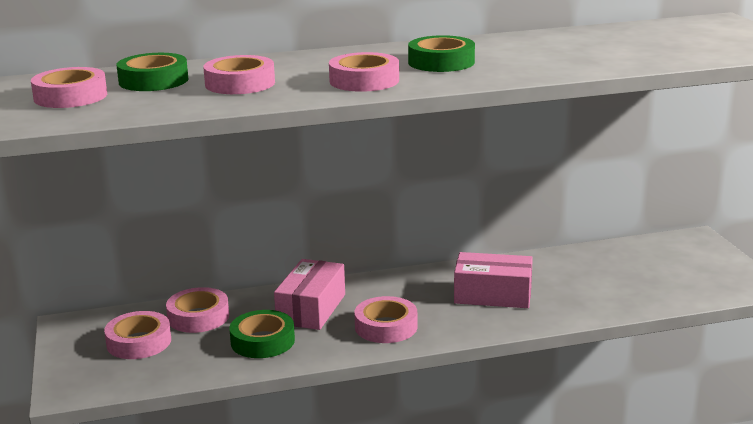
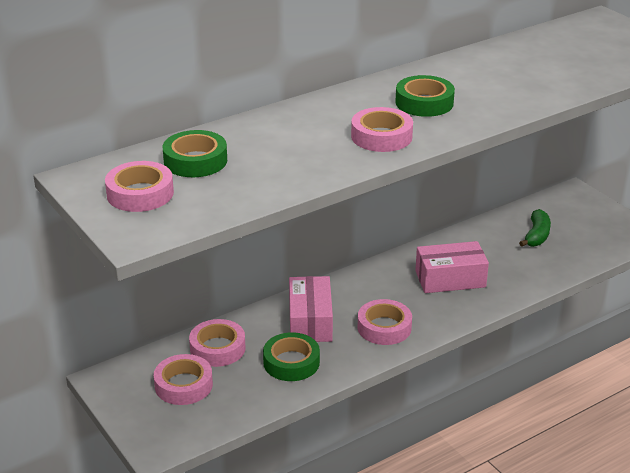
camera: 20 degrees left, 10 degrees up
pink tape [203,55,275,94] -> none
none -> green banana [519,209,551,247]

